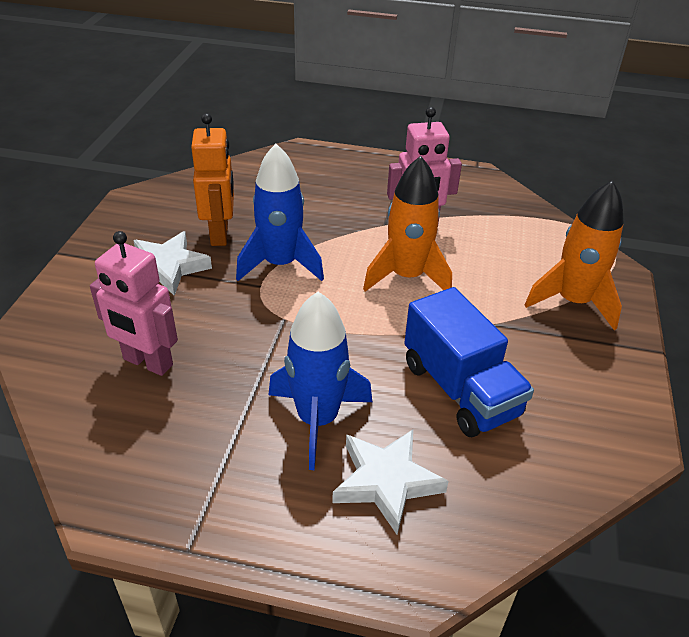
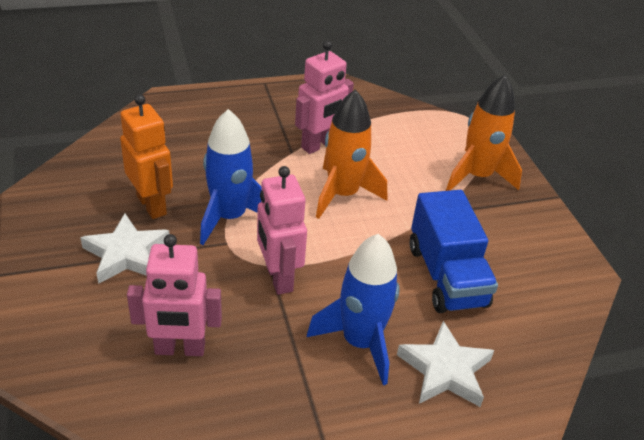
camera: 30 degrees left, 0 degrees up
blue truck [404,287,534,437] -> blue truck turned 45 degrees clockwise [409,190,498,313]
none -> pink robot [257,166,307,295]

